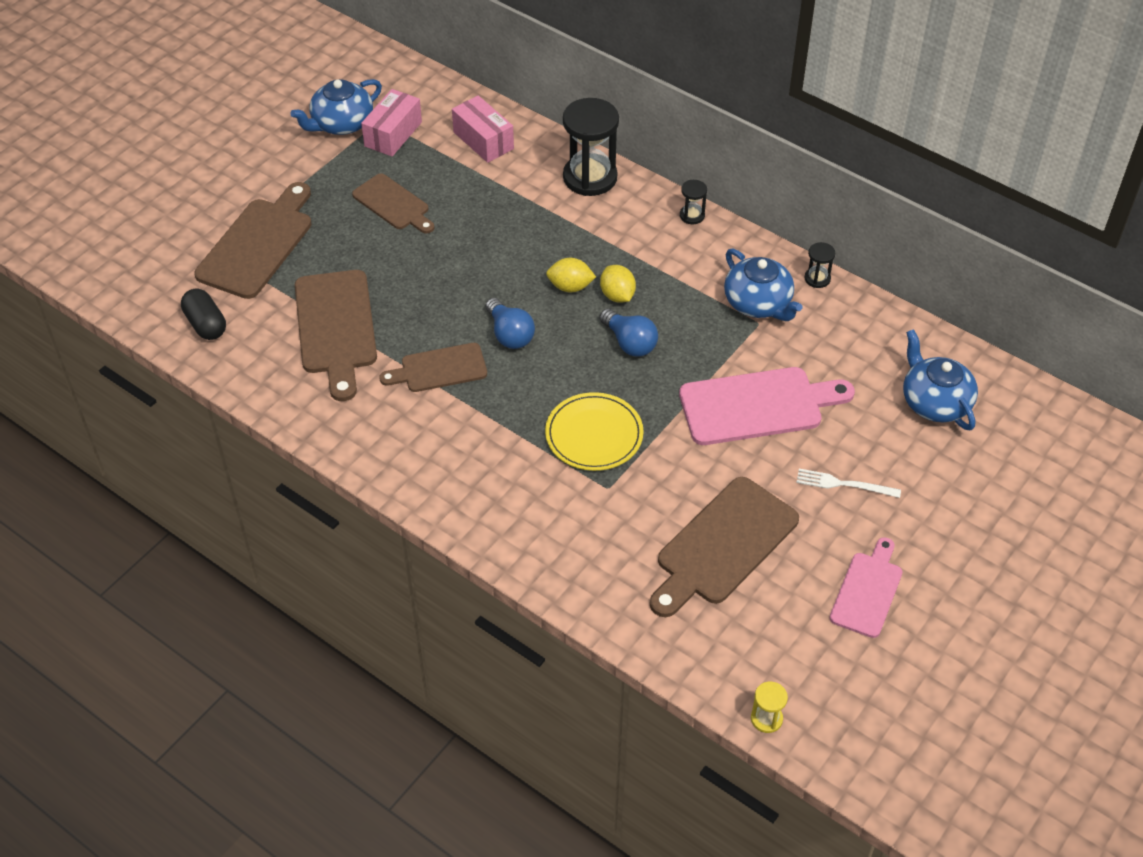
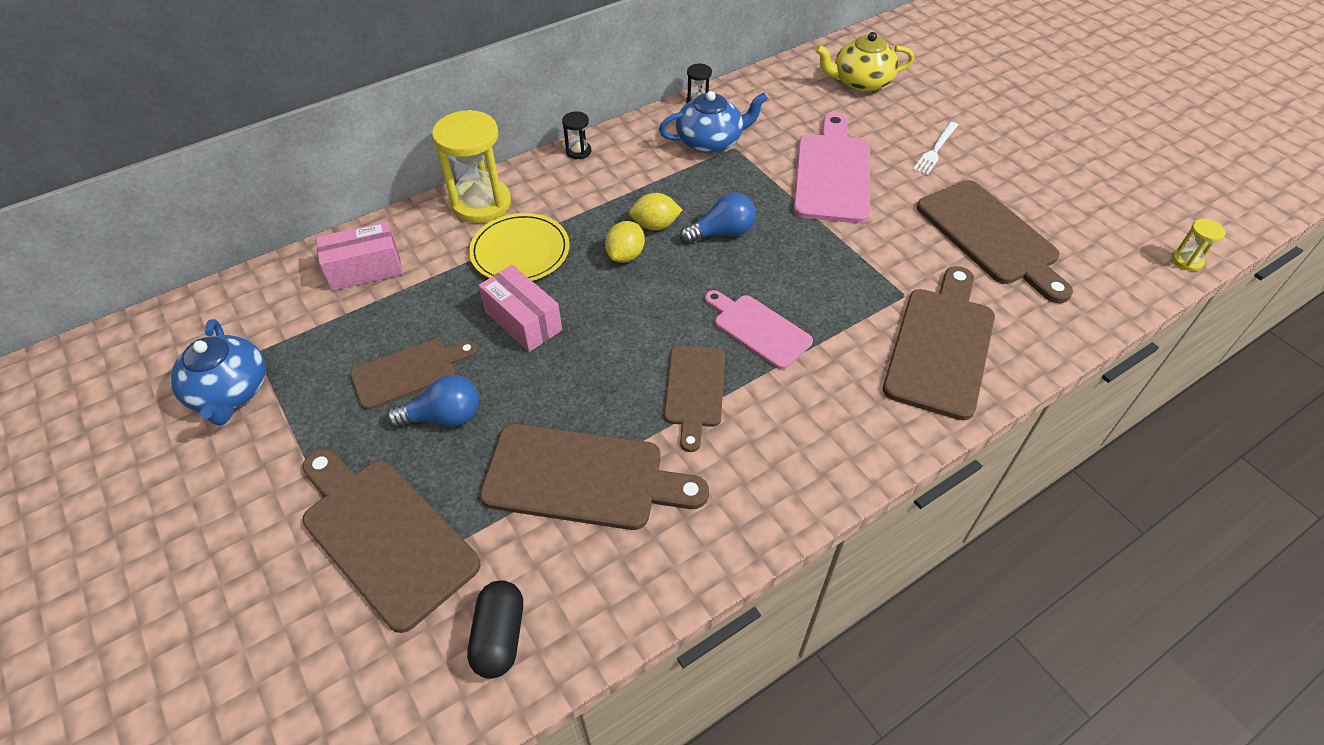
camera: 70 degrees left, 0 degrees up
black capsule [181,288,226,340] -> black capsule turned 75 degrees counterclockwise [467,580,523,679]
pink box [361,89,422,156] -> pink box moved to [478,265,562,352]
blue light bulb [486,298,535,349] -> blue light bulb moved to [386,375,479,427]
yellow plate [545,392,644,471] -> yellow plate moved to [469,213,570,281]
black hourglass [563,98,619,196] -> yellow hourglass [432,110,511,223]
pink cutting board [830,537,903,638] -> pink cutting board moved to [705,290,813,370]
blue teapot [903,329,978,431] -> yellow teapot [815,32,915,92]
none -> brown cutting board [883,266,995,421]

